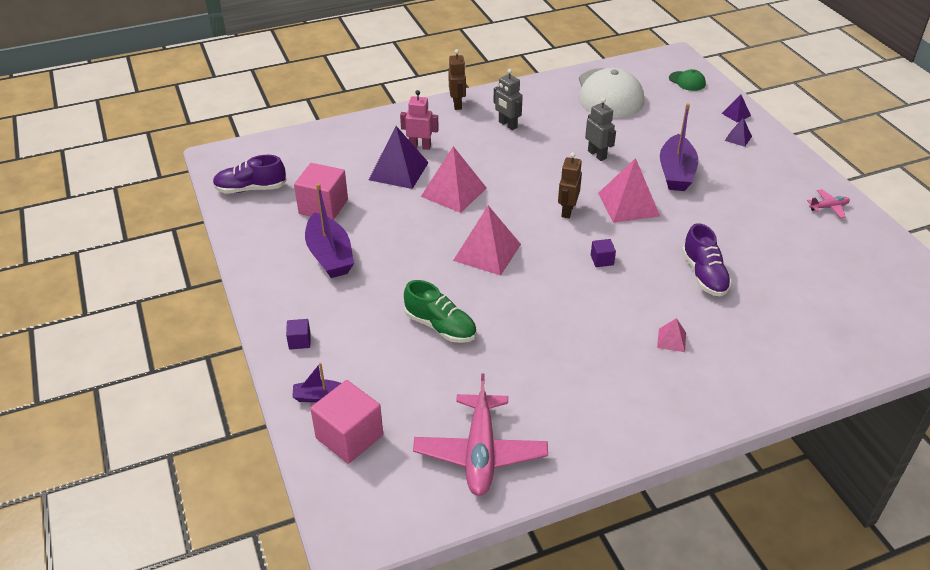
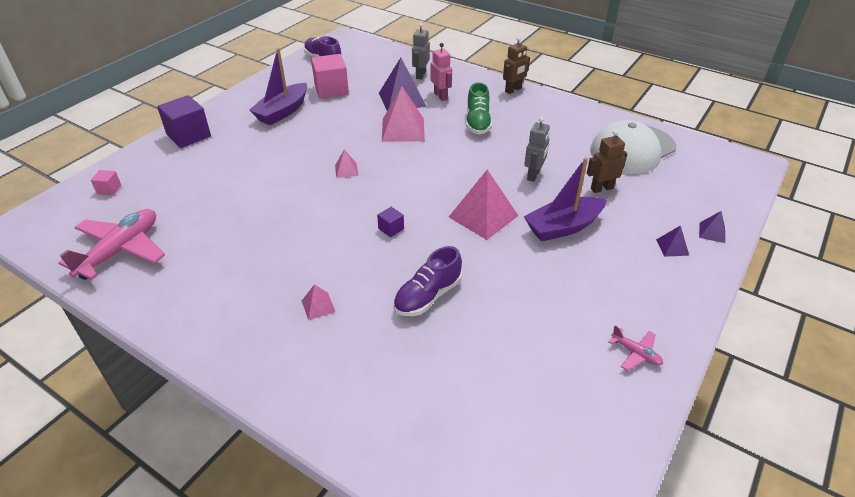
camera: 55 degrees right, 0 degrees up
purple cube [286,319,311,349] -> purple cube [157,95,211,148], size x2.10
purple boat [292,363,341,403] -> none
pink cube [310,380,383,464] -> pink cube [91,170,121,195], size x0.48
green shoe [404,280,477,343] -> green shoe moved to [466,82,492,134]
pink plane [413,374,548,496] -> pink plane turned 150 degrees clockwise [59,209,165,280]
pink pyramid [453,205,521,276] -> pink pyramid [335,150,358,178], size x0.48
grey robot [493,69,523,130] -> grey robot moved to [412,23,430,80]
brown robot [558,152,582,218] -> brown robot moved to [587,130,628,193]
green cap [669,69,706,91] -> none

